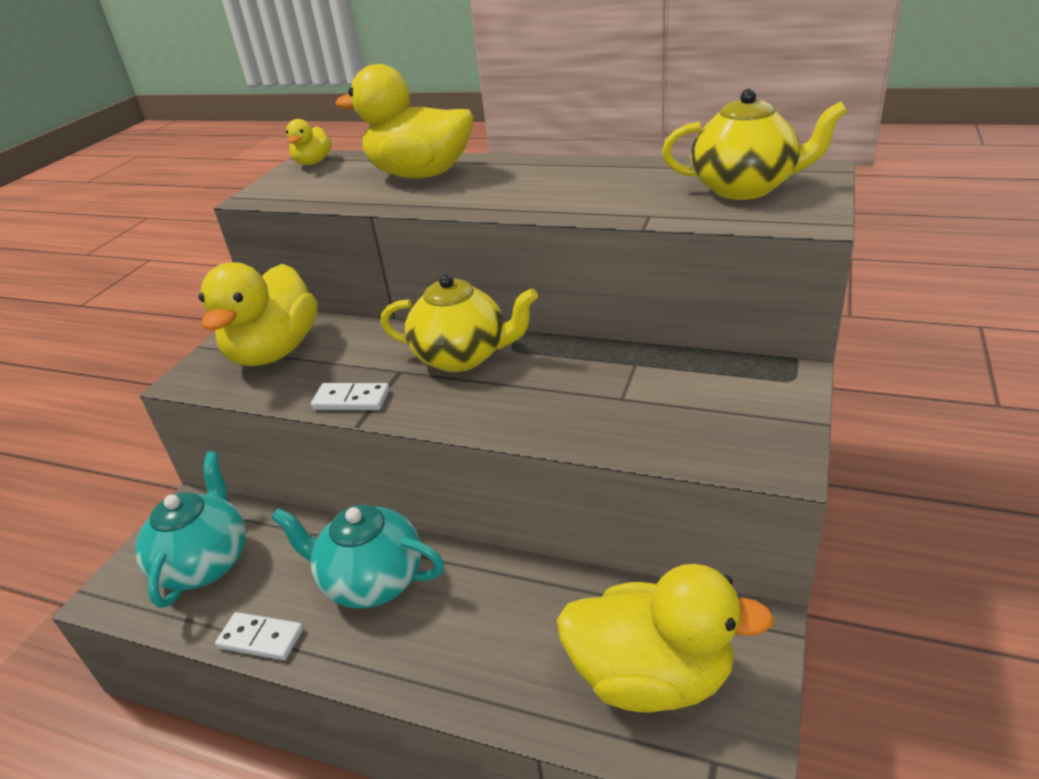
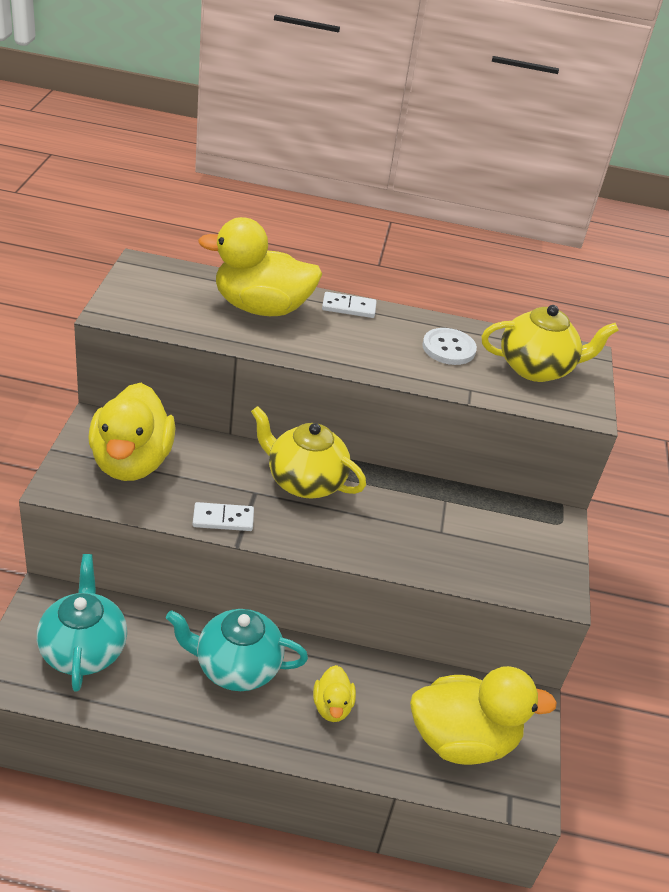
camera: 20 degrees left, 5 degrees up
white domino [215,612,303,660] -> white domino moved to [322,292,377,318]
yellow duck [286,119,332,165] -> yellow duck moved to [313,665,356,722]
yellow teapot [380,274,538,372] -> yellow teapot turned 150 degrees counterclockwise [251,406,366,498]
none -> white button [422,328,477,365]

